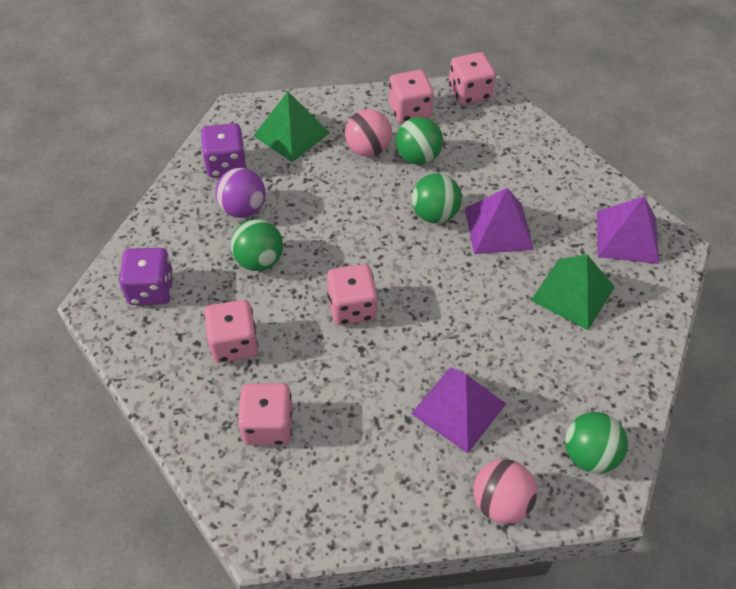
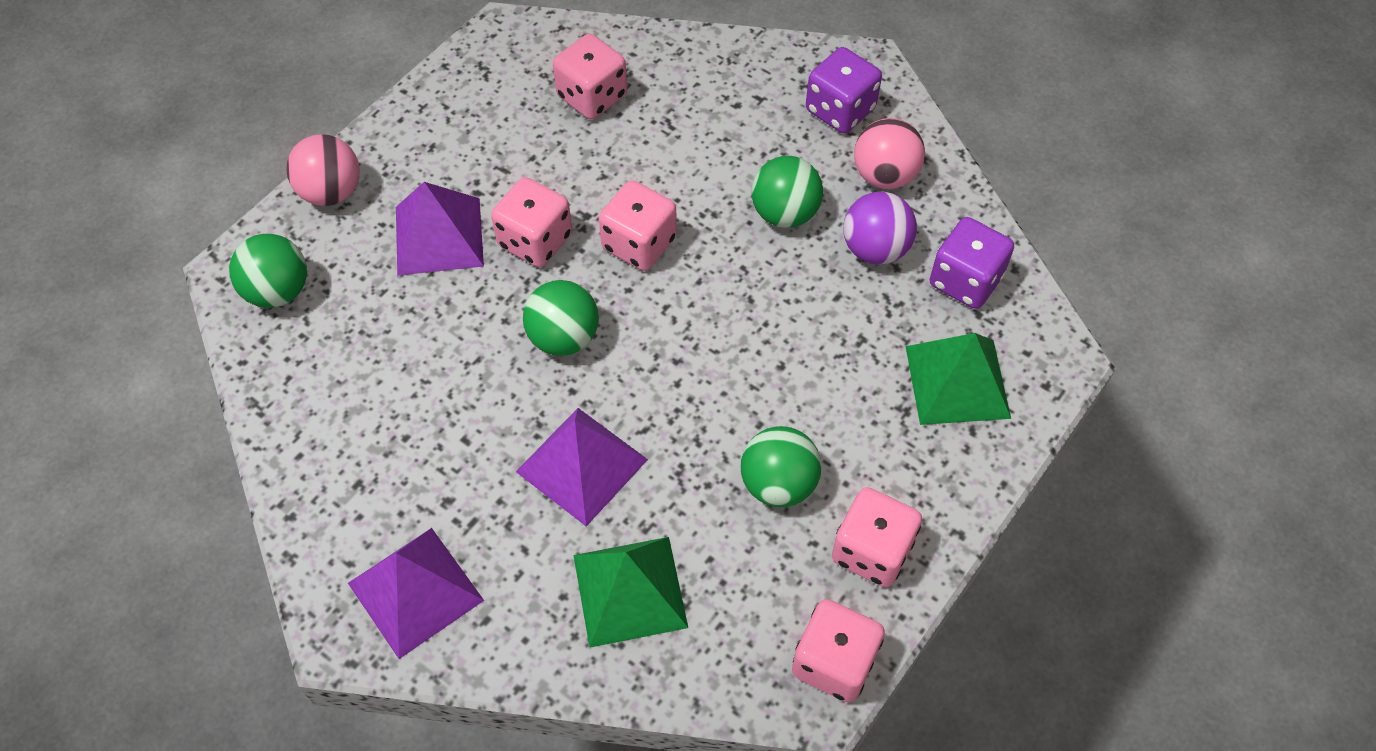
camera: 135 degrees right, 5 degrees up
pink dice [204,300,259,363] -> pink dice moved to [491,177,572,267]
pink ball [345,109,392,157] -> pink ball moved to [854,118,925,189]
green ball [412,173,462,224] -> green ball moved to [523,280,599,356]
green pyramid [531,254,615,330] -> green pyramid moved to [573,537,688,648]

